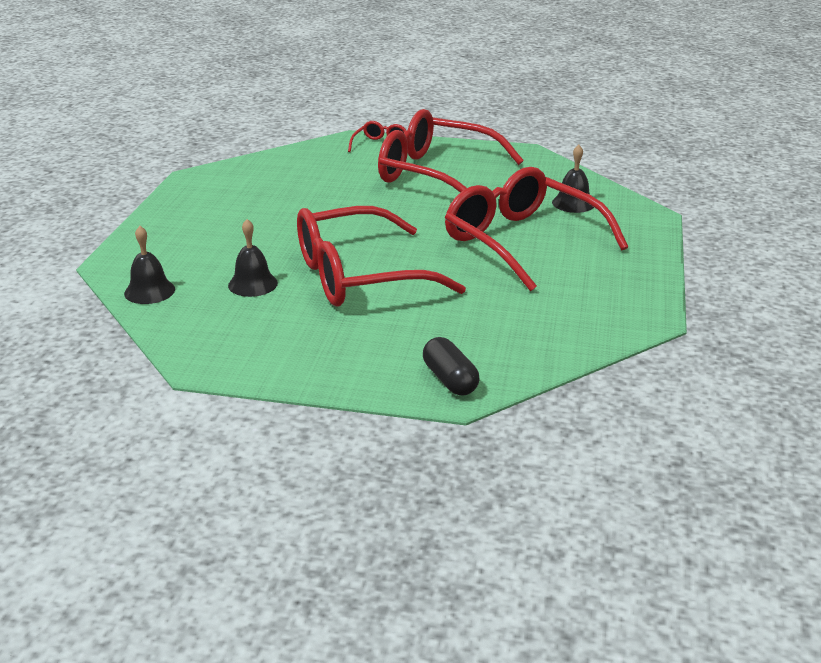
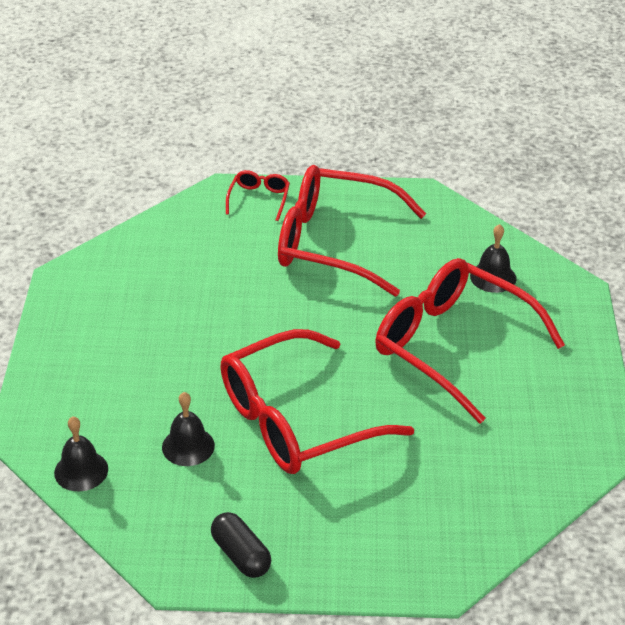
camera: 10 degrees left, 10 degrees up
black capsule [423,337,480,396] -> black capsule moved to [211,512,271,578]

